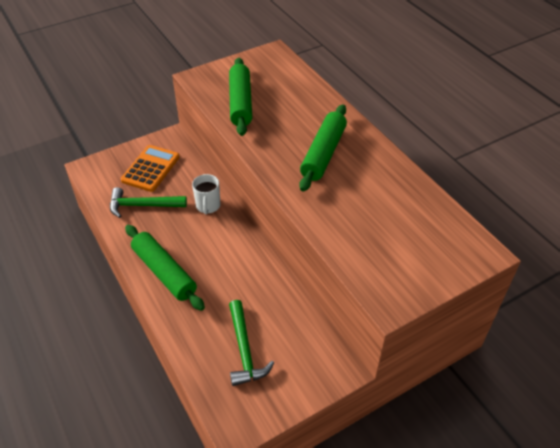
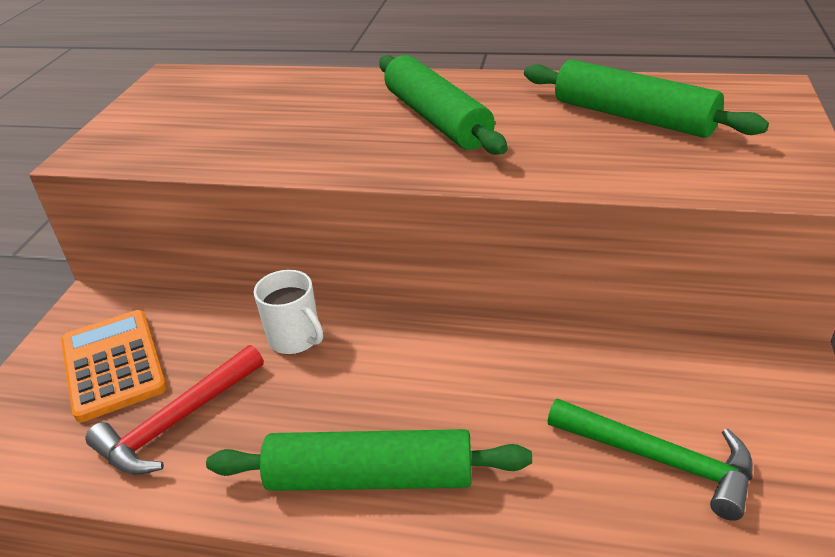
camera: 45 degrees left, 10 degrees down
green hammer [110,187,187,218] -> red hammer [85,345,264,475]
green rolling pin [229,58,252,136] -> green rolling pin moved to [524,59,769,138]

